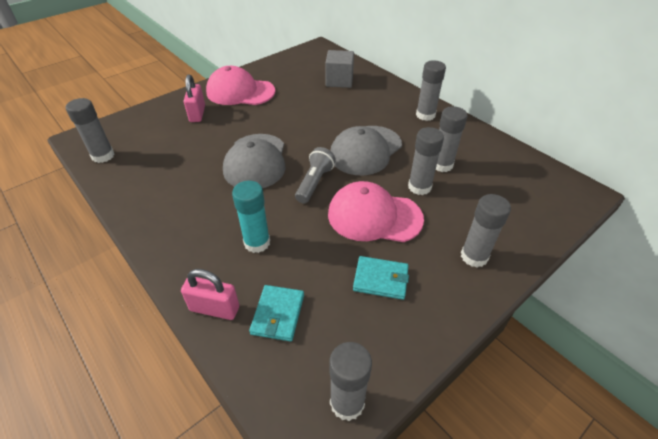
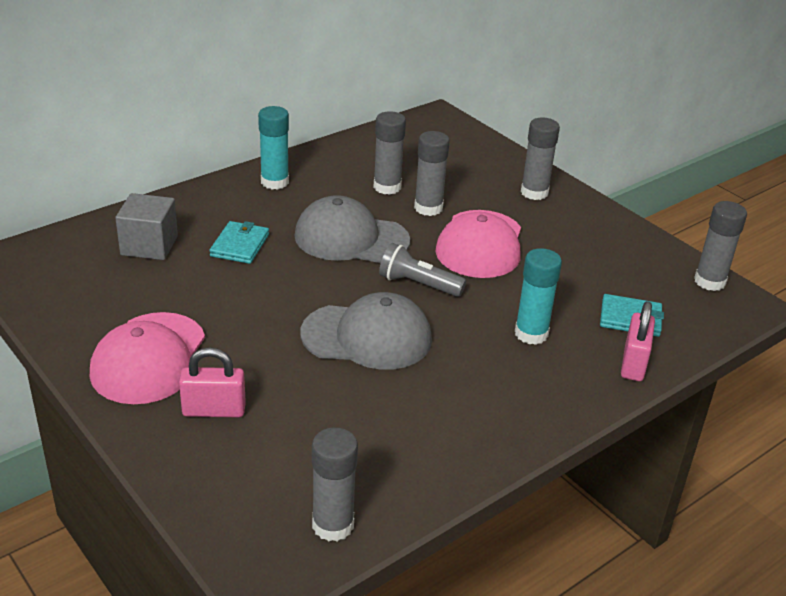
camera: 90 degrees left, 10 degrees down
grey cap [330,126,402,175] -> grey cap turned 150 degrees clockwise [294,195,410,263]
turquoise wallet [353,256,409,300] -> turquoise wallet moved to [209,221,269,264]
grey glue stick [416,60,446,121] -> turquoise glue stick [258,106,289,190]

